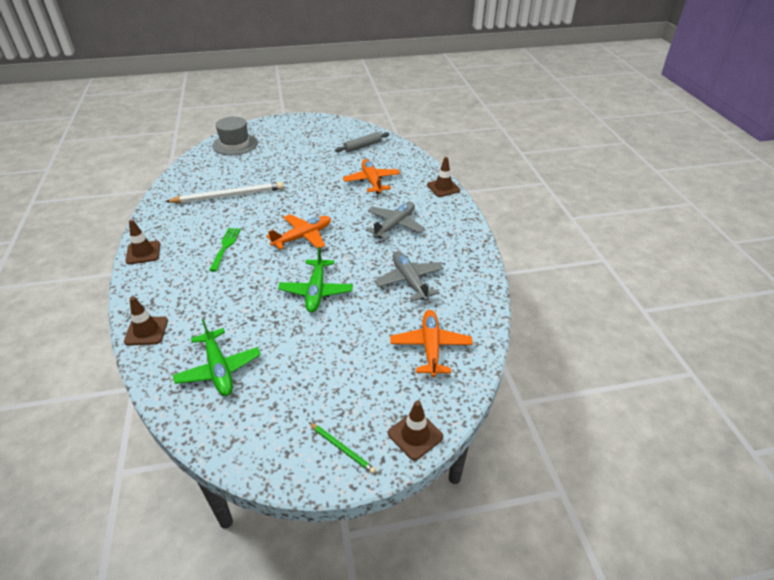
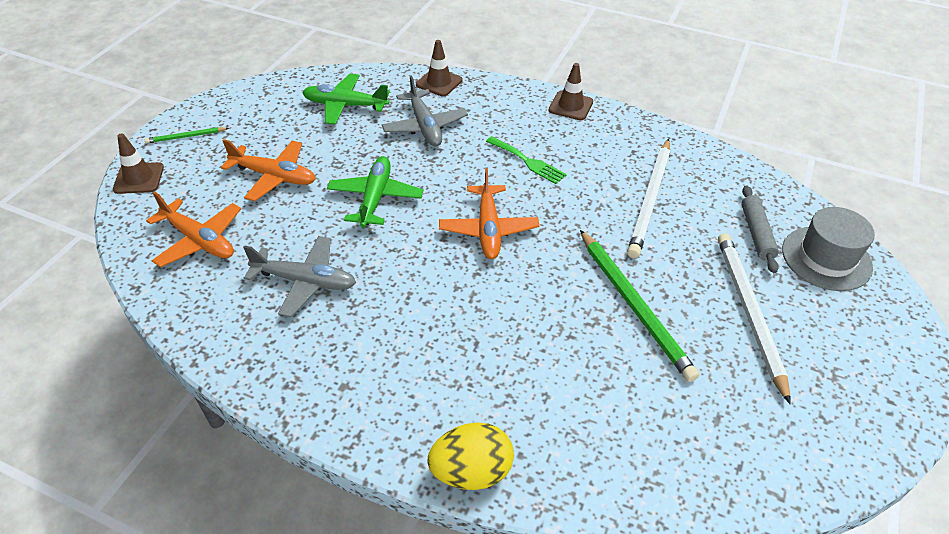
camera: 125 degrees right, 5 degrees up
green plane [278,247,353,313] -> green plane turned 60 degrees clockwise [327,156,423,228]
grey rolling pin [335,132,389,153] -> grey rolling pin moved to [742,185,779,273]
orange plane [343,159,400,194] -> orange plane moved to [221,139,316,201]
grey plane [365,202,425,240] -> grey plane moved to [382,75,468,146]
brown traffic cone [427,157,460,197] -> yellow egg [428,423,514,490]
none -> green pencil [580,230,699,382]
none -> white pencil [718,233,791,404]

